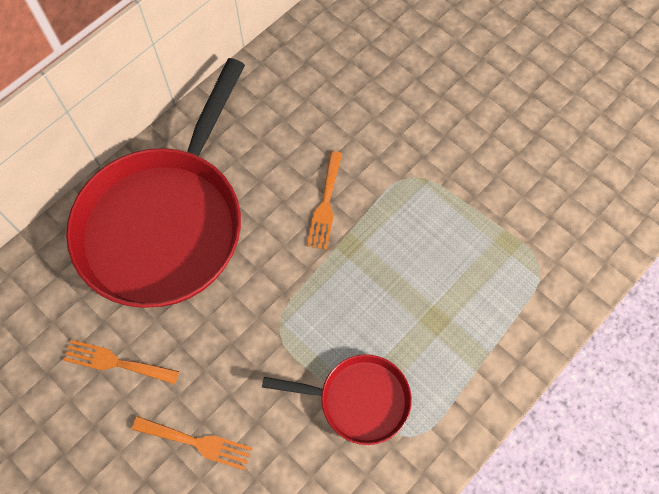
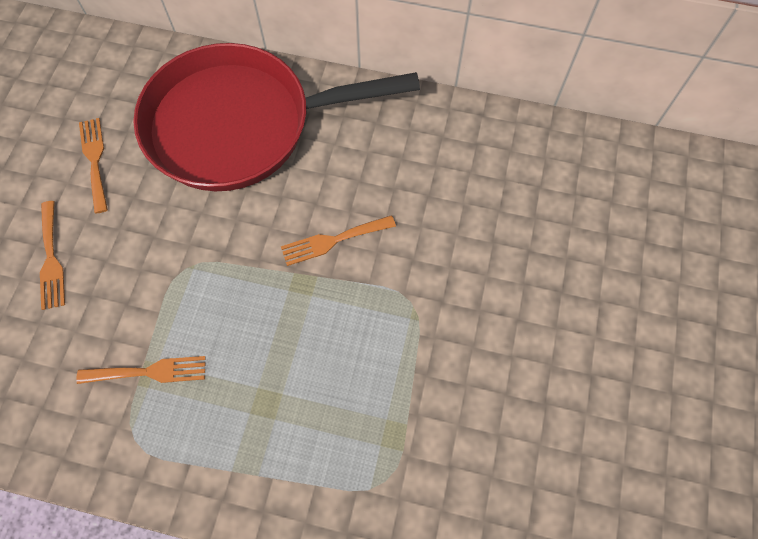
camera: 60 degrees right, 0 degrees up
red pan [262,354,412,445] -> orange fork [76,356,206,384]

